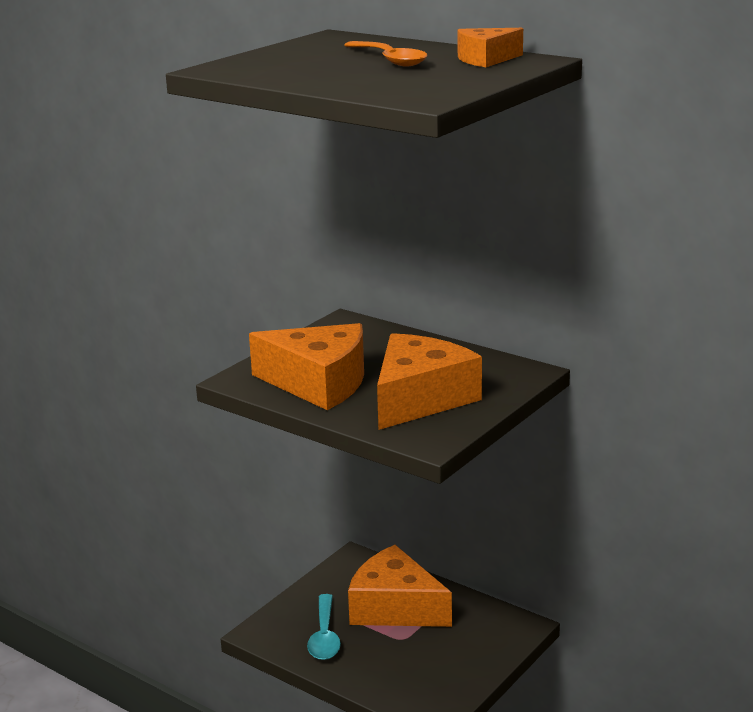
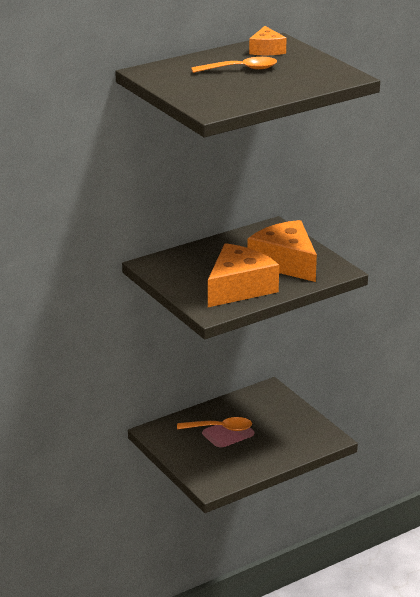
camera: 70 degrees left, 5 degrees up
turquoise spoon [307,594,341,660] -> none
orange cheese [348,545,452,627] -> orange spoon [177,417,252,431]

